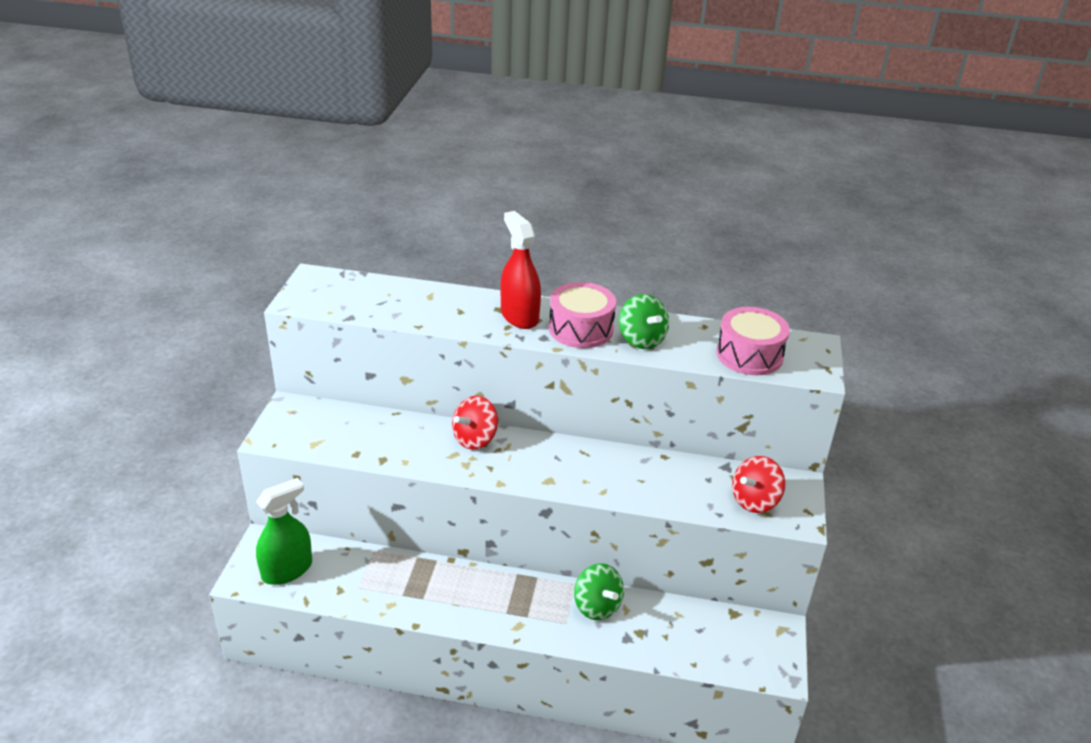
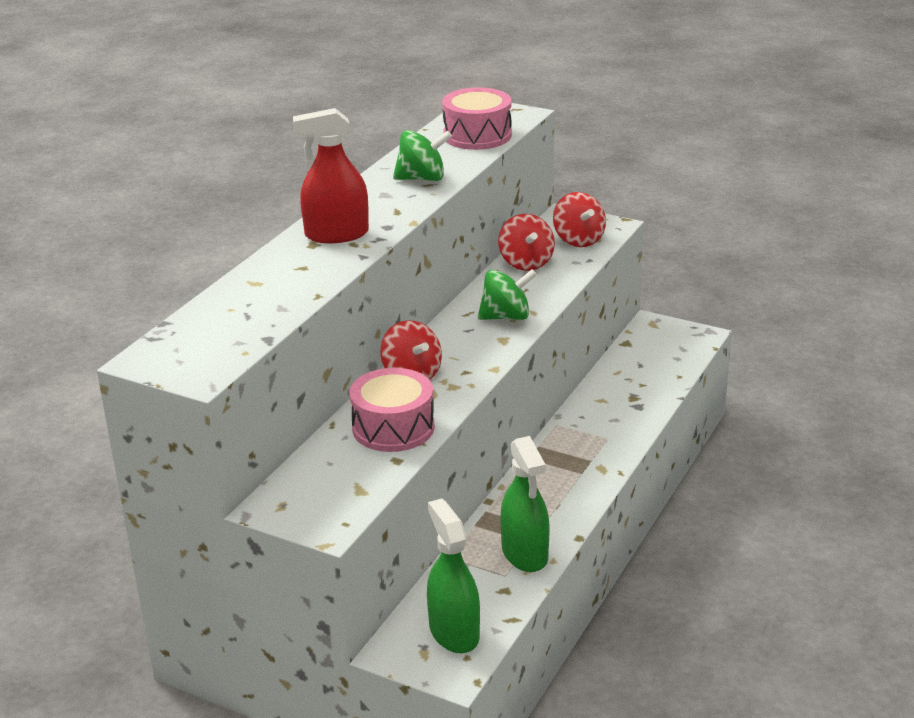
camera: 70 degrees left, 5 degrees down
pink drum [549,282,616,348] -> pink drum moved to [350,368,435,452]
green spinning top [574,563,624,620] -> green spinning top moved to [478,269,537,320]
none -> red spinning top [498,214,555,271]
none -> green spray bottle [500,436,550,572]

